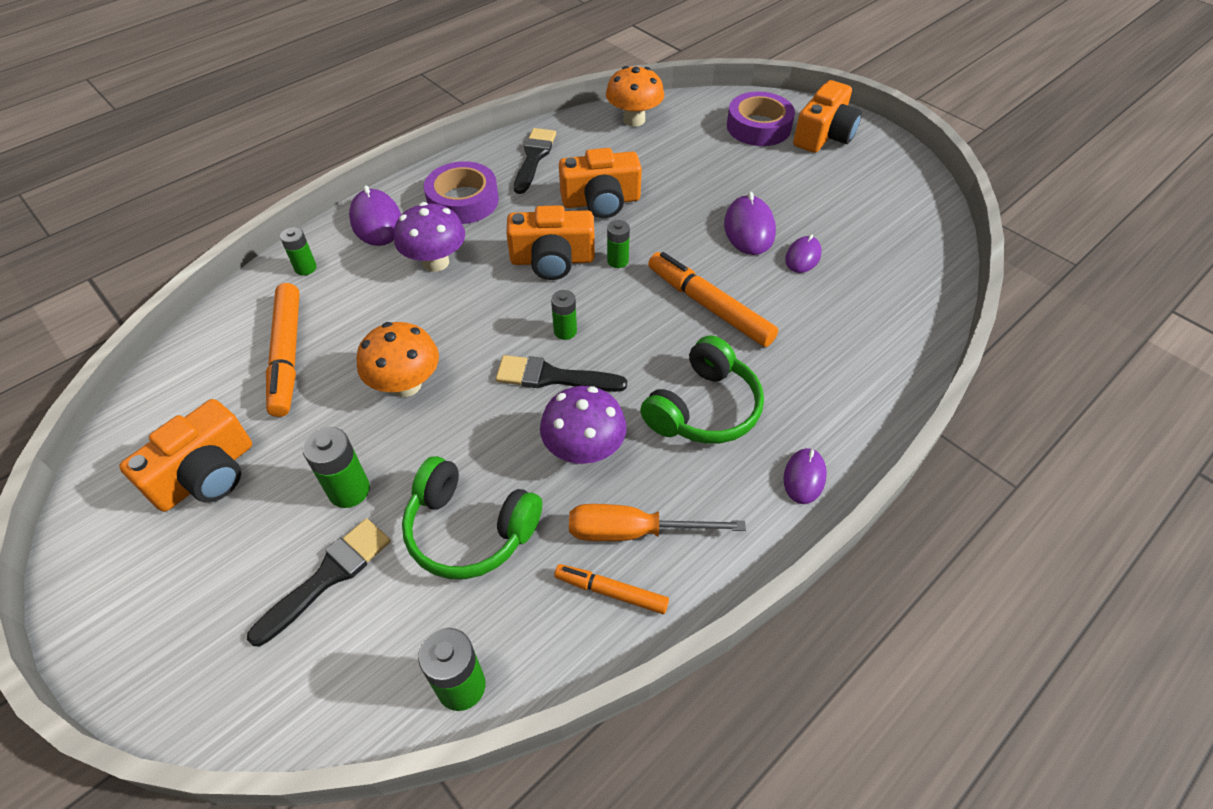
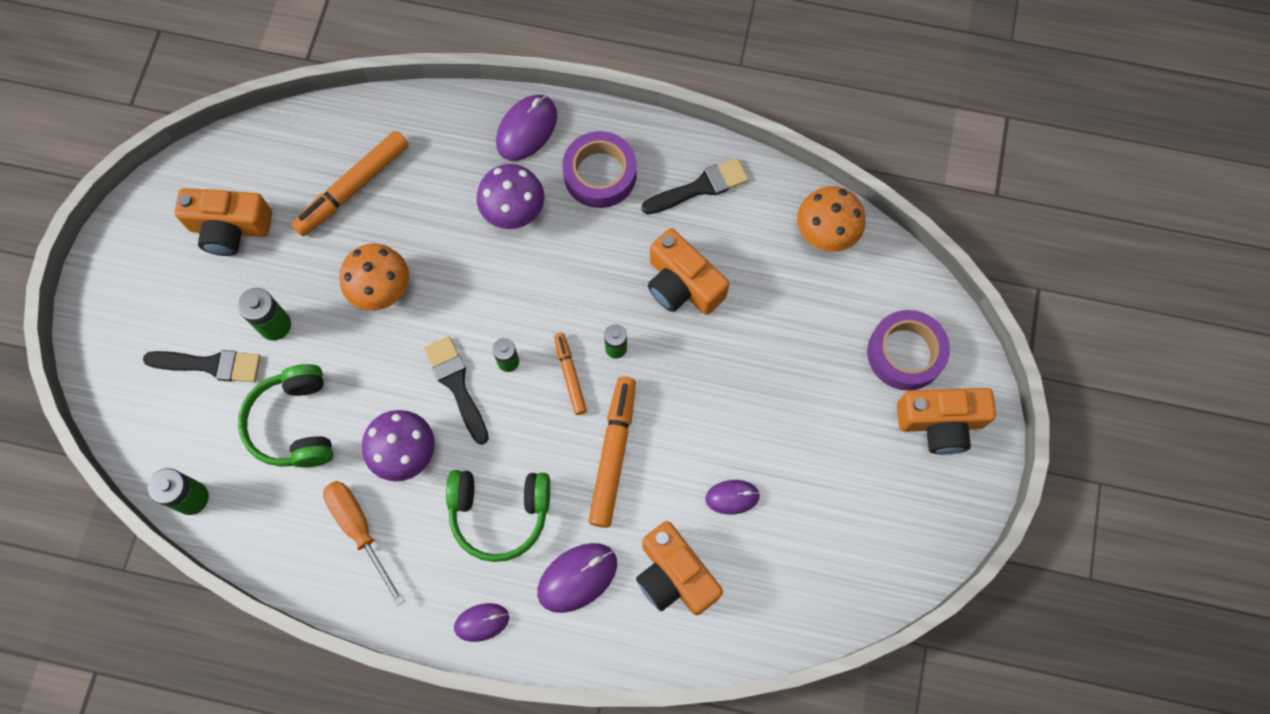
camera: 55 degrees right, 20 degrees up
green battery [280,227,317,275] -> none
orange camera [506,205,595,280] -> orange camera moved to [636,521,723,615]
orange marker [554,564,669,614] -> orange marker moved to [554,333,587,415]
purple mouse [724,192,776,255] -> purple mouse moved to [537,543,617,613]

